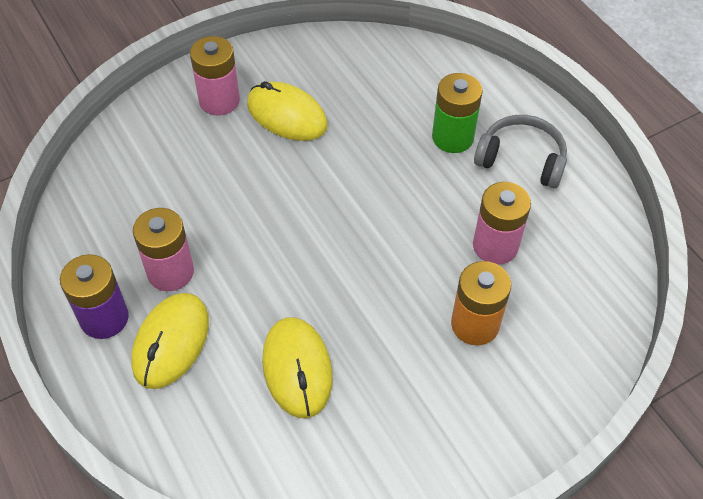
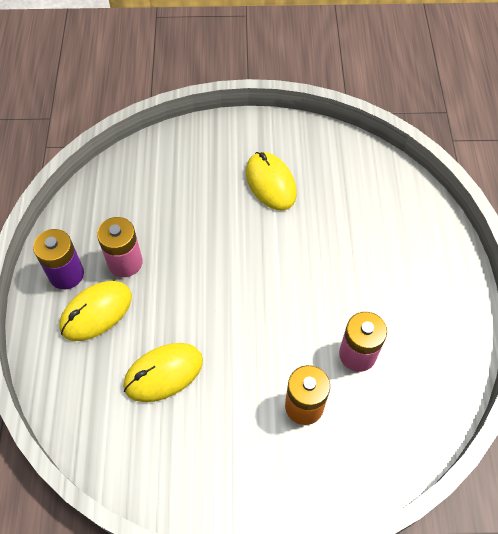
camera: 30 degrees right, 5 degrees up
pink battery [190,36,240,116] -> none
yellow mouse [262,317,333,418] -> yellow mouse turned 45 degrees clockwise [123,343,203,402]
green battery [432,73,483,153] -> none
grey headphones [474,115,567,188] -> none

